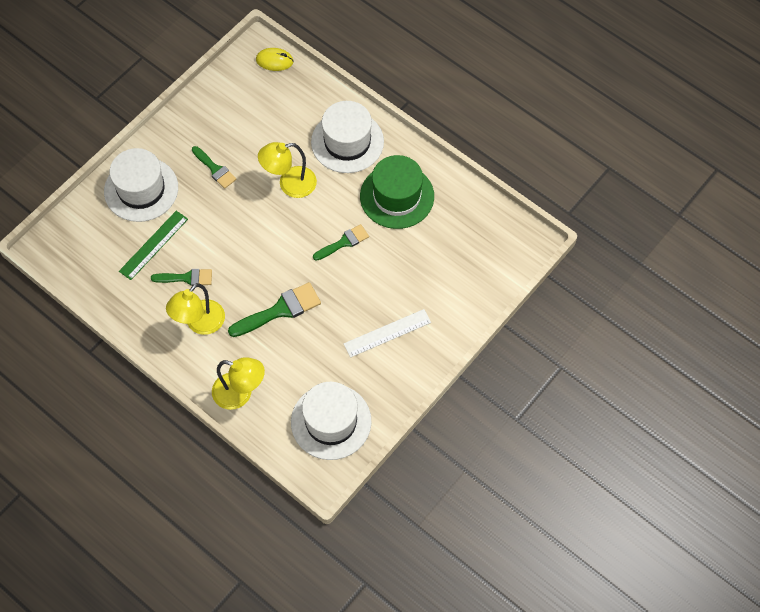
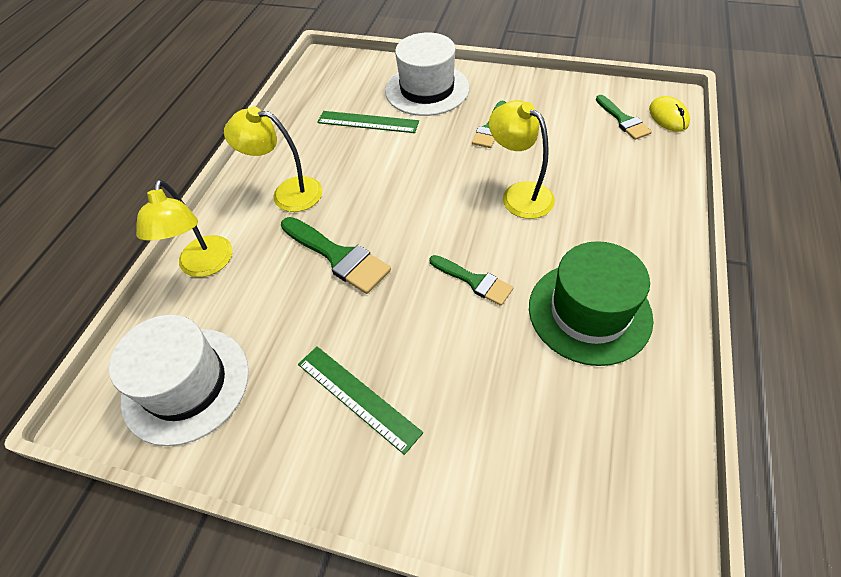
camera: 70 degrees right, 10 degrees down
green brush [151,269,212,286] -> green brush moved to [596,95,652,140]
white hat [311,101,384,173] -> none
white ruler [344,309,431,358] -> green ruler [298,346,423,455]

